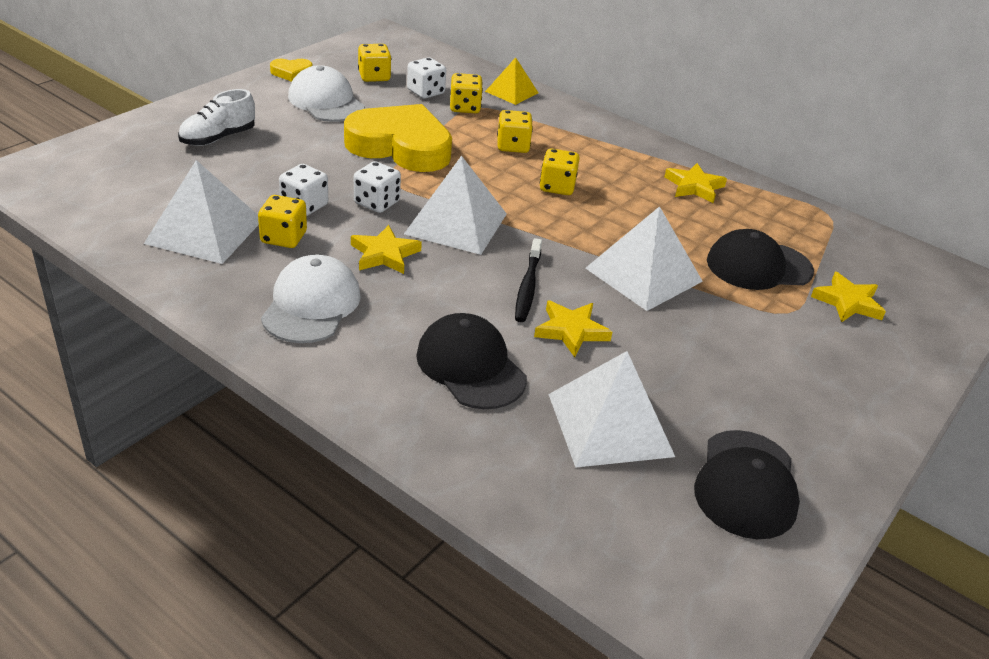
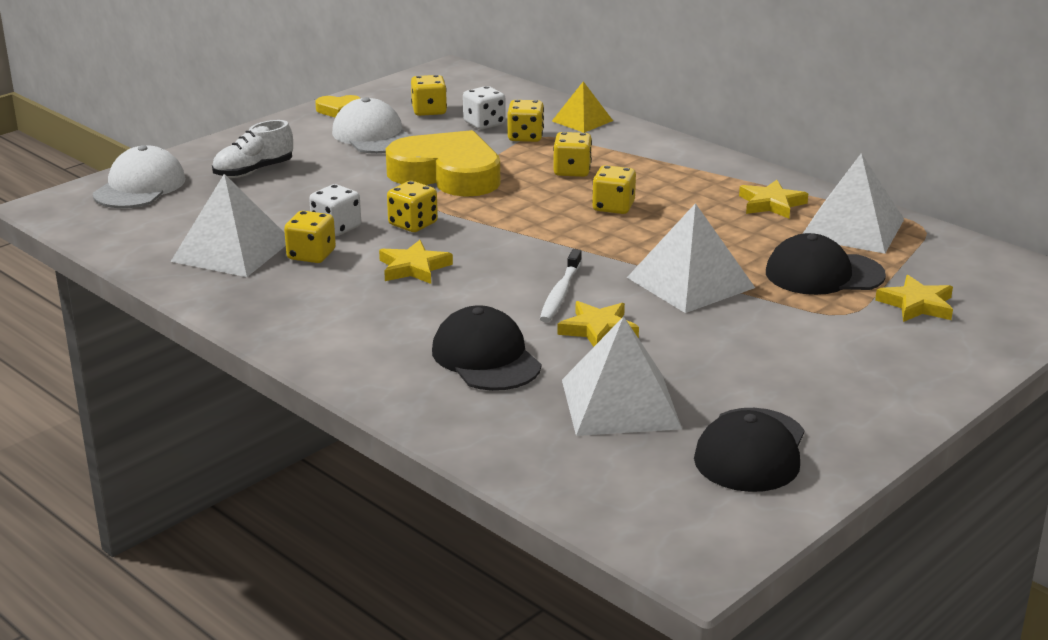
camera: 10 degrees right, 10 degrees down
white cap [261,255,361,343] -> white cap moved to [93,145,186,208]
white dice [354,161,401,213] -> yellow dice [387,181,438,232]
white pyramid [404,156,507,255] -> white pyramid moved to [802,153,904,254]
black toothbrush [515,238,542,322] -> white toothbrush [540,249,582,322]

